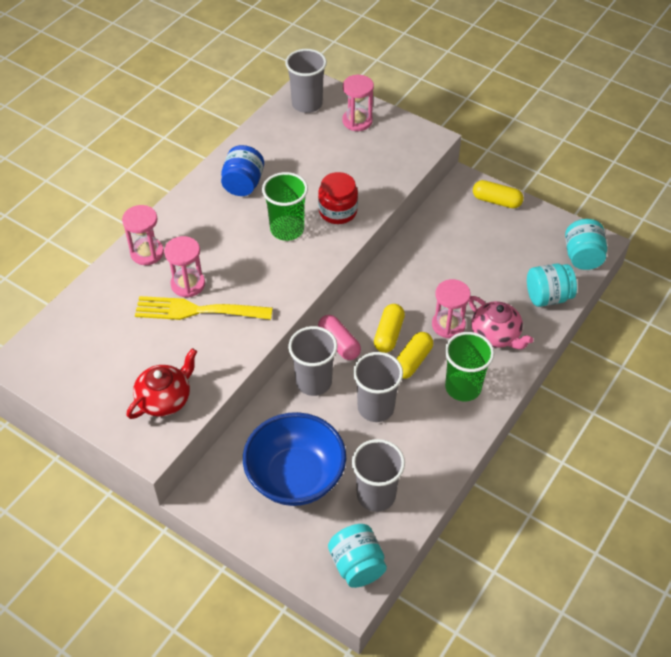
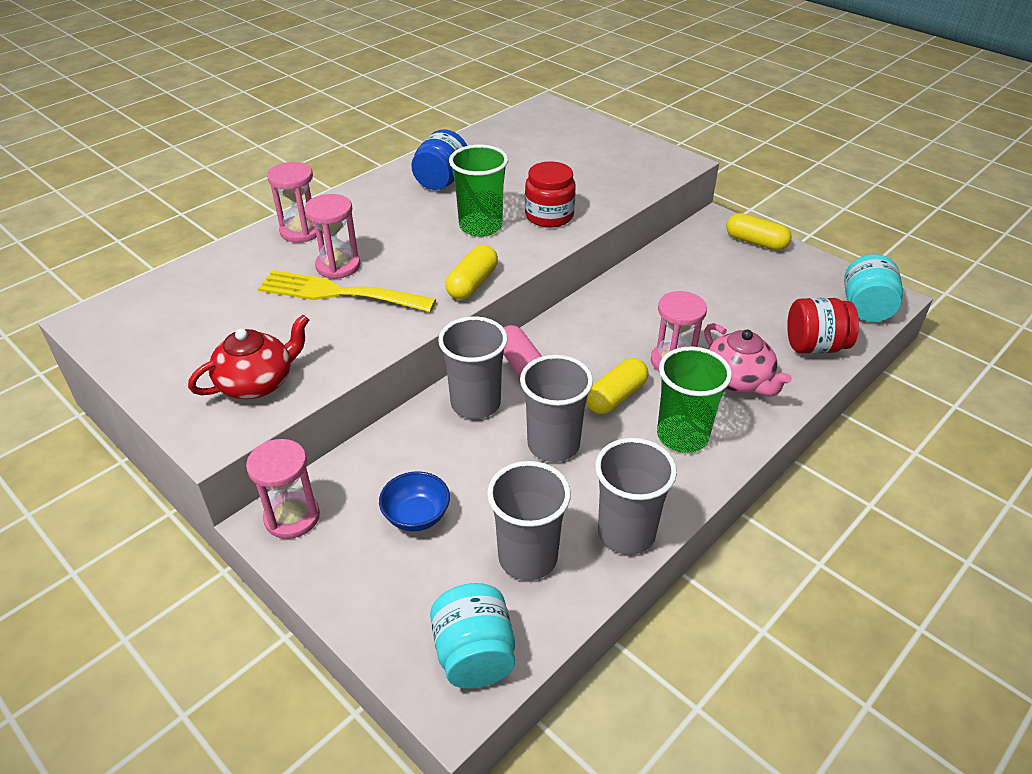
camera: 10 degrees right, 10 degrees down
blue bowl [243,412,346,506] -> blue bowl [379,471,450,531], size x0.47
grey cup [285,49,327,113] -> grey cup moved to [595,438,677,555]
pink hourglass [343,75,374,131] -> pink hourglass moved to [246,439,320,539]
yellow capsule [374,304,405,353] -> yellow capsule moved to [445,245,498,300]
turquoise jar [527,264,577,307] -> red jar [787,298,859,353]

